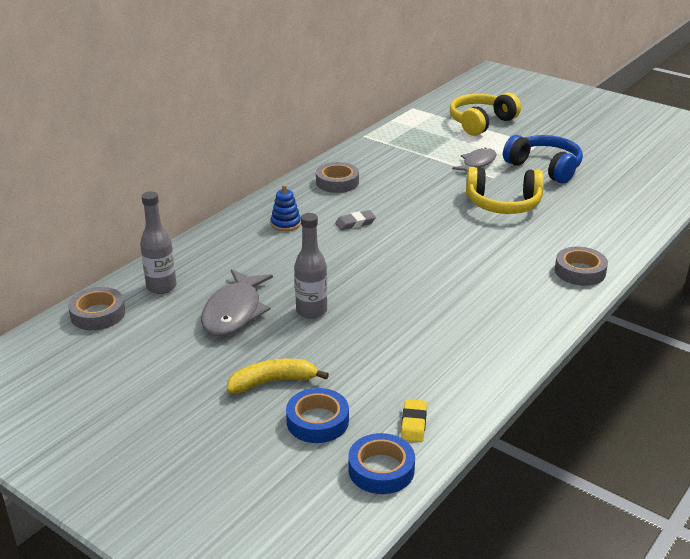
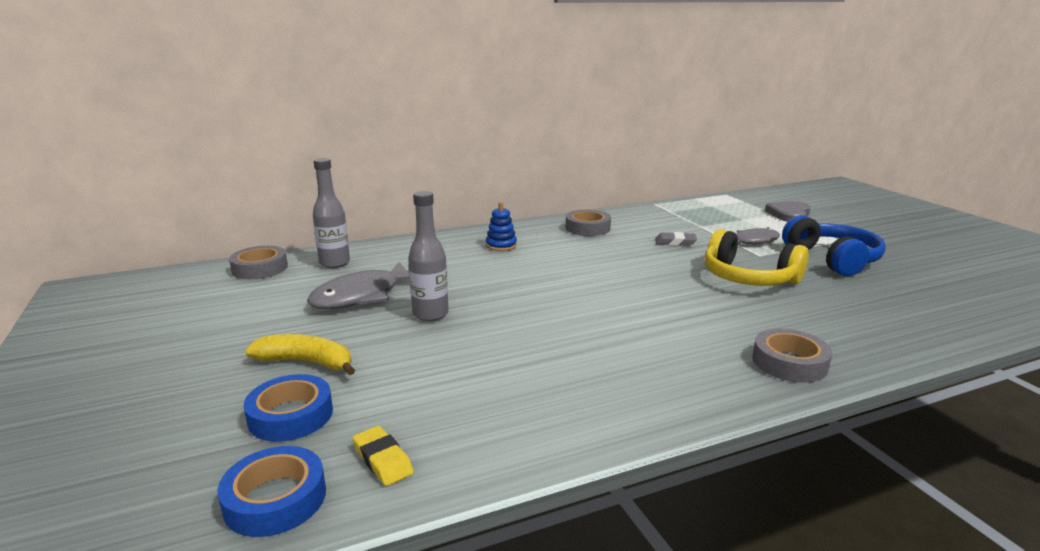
camera: 30 degrees right, 10 degrees down
grey eraser [335,210,376,230] -> grey eraser moved to [655,232,697,246]
yellow eraser [401,399,427,442] -> yellow eraser turned 75 degrees counterclockwise [353,426,414,486]
yellow headphones [450,93,521,136] -> grey heart [765,201,811,222]

